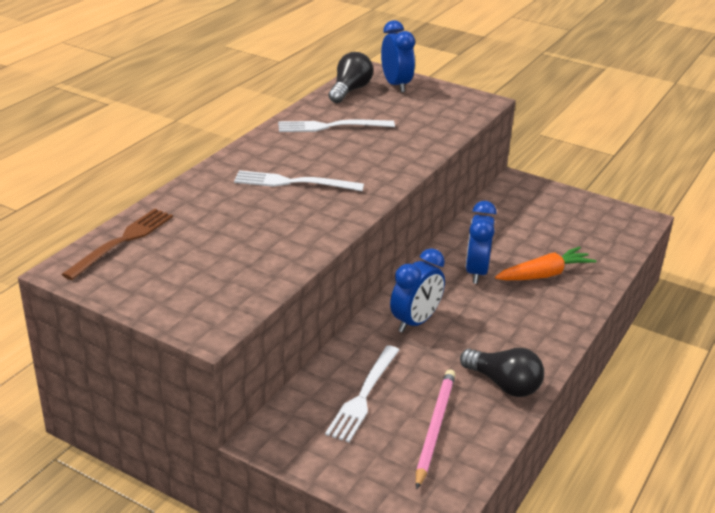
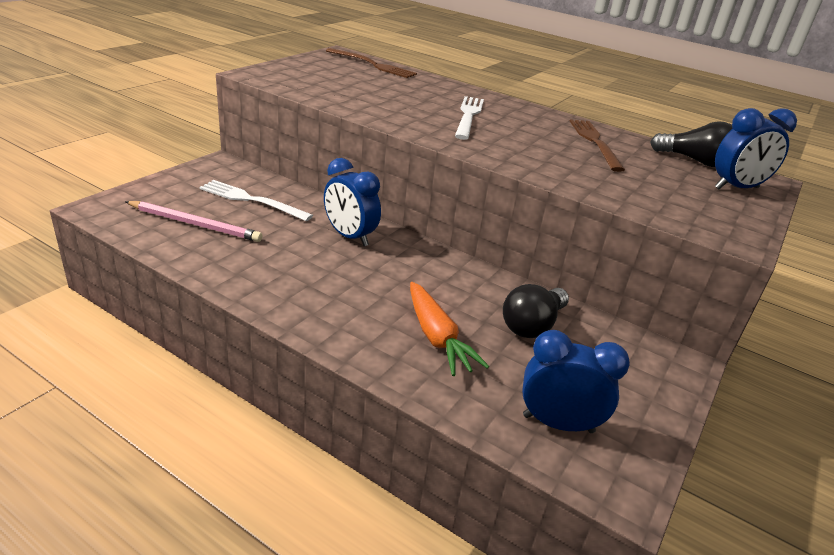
camera: 90 degrees right, 0 degrees up
white fork [278,119,395,132] -> brown fork [570,119,625,172]
black light bulb [460,348,544,397] -> black light bulb moved to [503,284,569,338]
blue clock [466,201,497,284] -> blue clock moved to [522,330,630,433]

